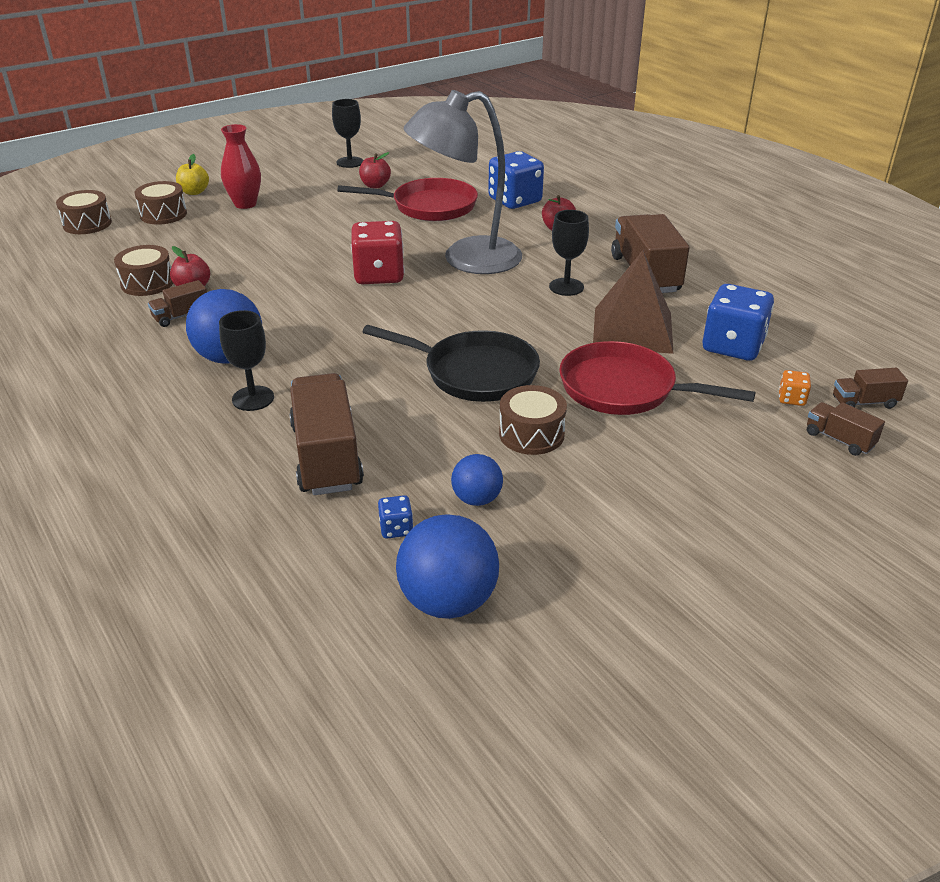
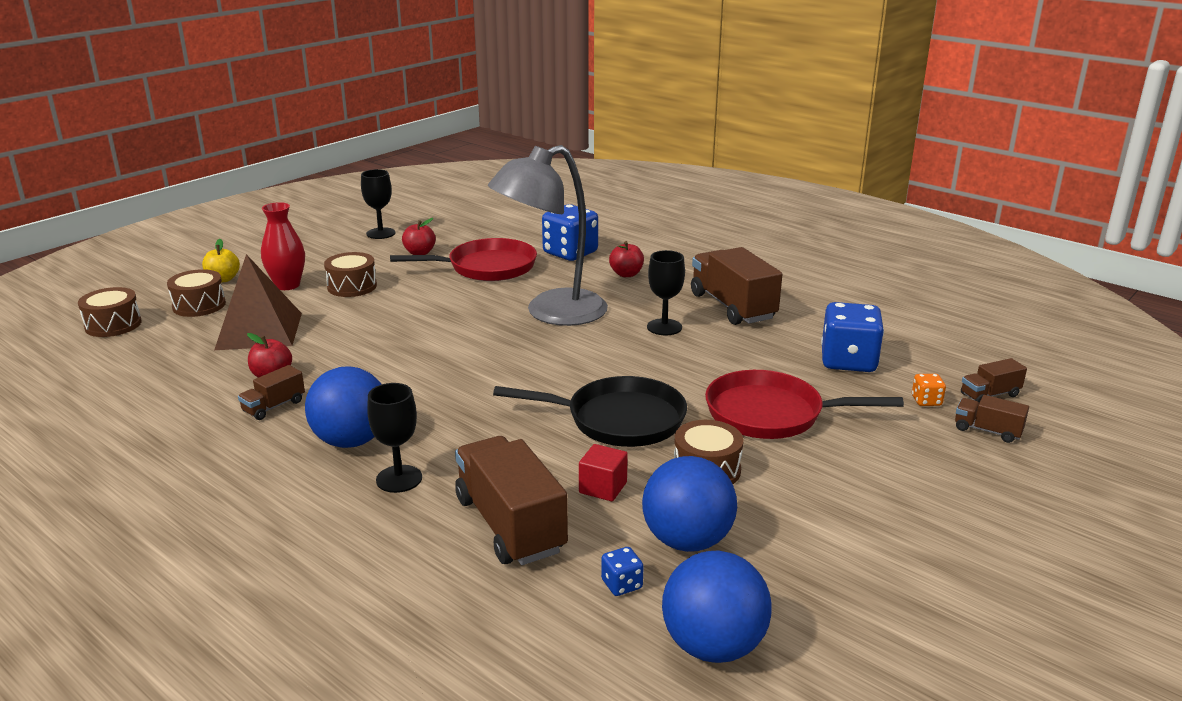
camera: 15 degrees left, 10 degrees down
brown drum [114,245,173,296] -> brown drum moved to [324,252,377,297]
red dice [351,221,405,284] -> none
blue ball [451,454,503,506] -> blue ball [642,456,737,552], size x1.73
brown pyramid [593,250,674,354] -> brown pyramid moved to [214,254,302,350]
none -> red cube [579,444,628,501]

